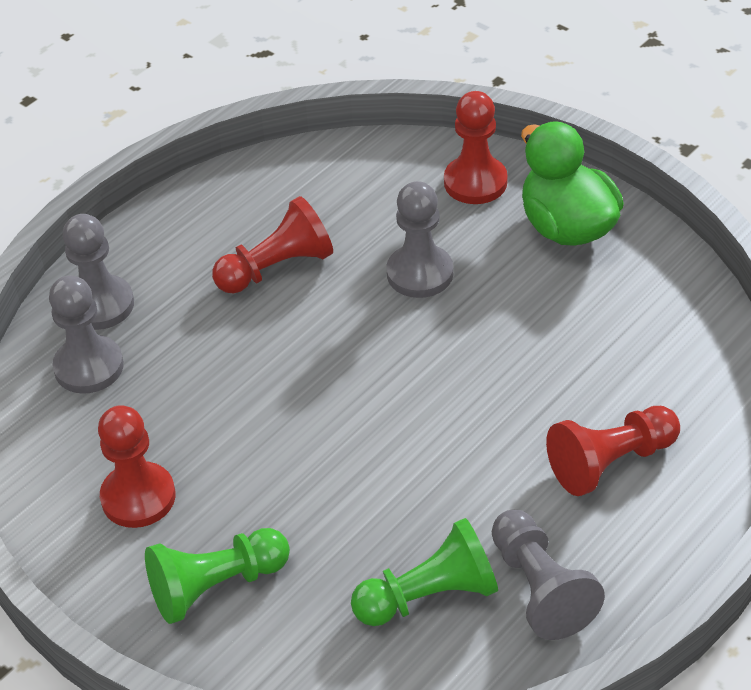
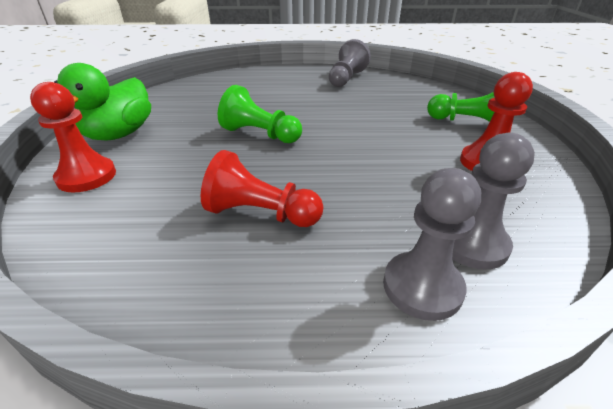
camera: 135 degrees left, 10 degrees down
green pawn [351,518,498,626] -> green pawn moved to [218,85,302,143]
grey pawn [386,181,453,298] -> none
red pawn [546,406,680,496] -> none

